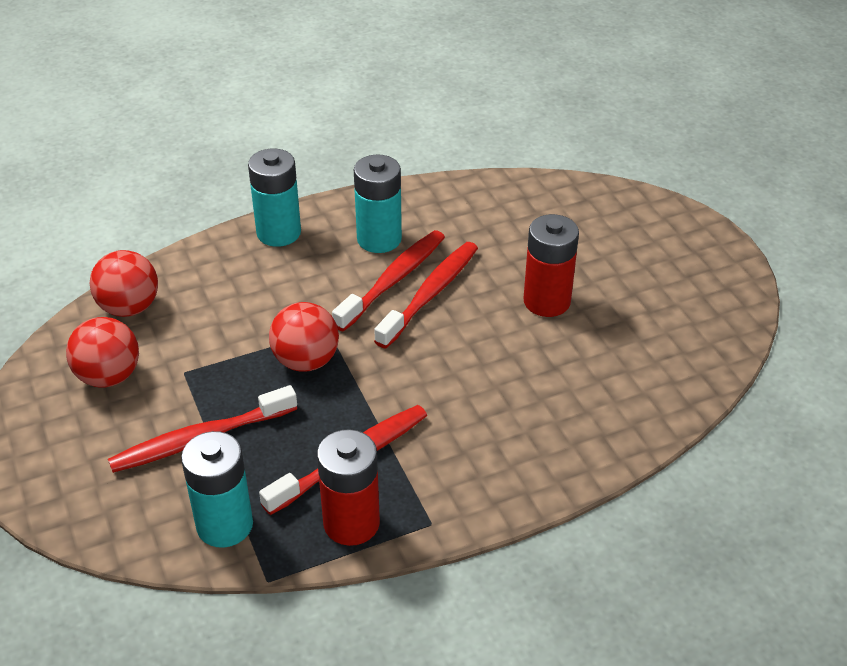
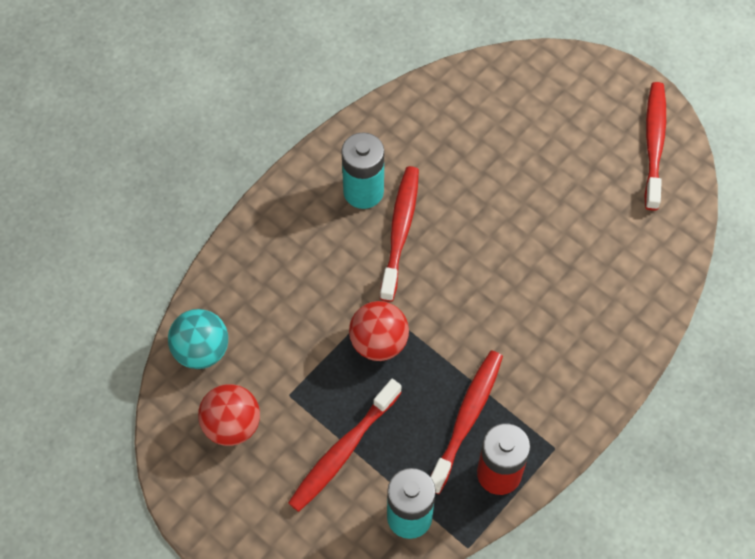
camera: 25 degrees left, 20 degrees up
red ball [90,250,158,317] -> turquoise ball [168,309,228,369]
turquoise battery [248,149,301,247] -> none
red toothbrush [374,242,478,349] -> red toothbrush moved to [644,82,666,211]
red battery [524,214,579,317] -> none

